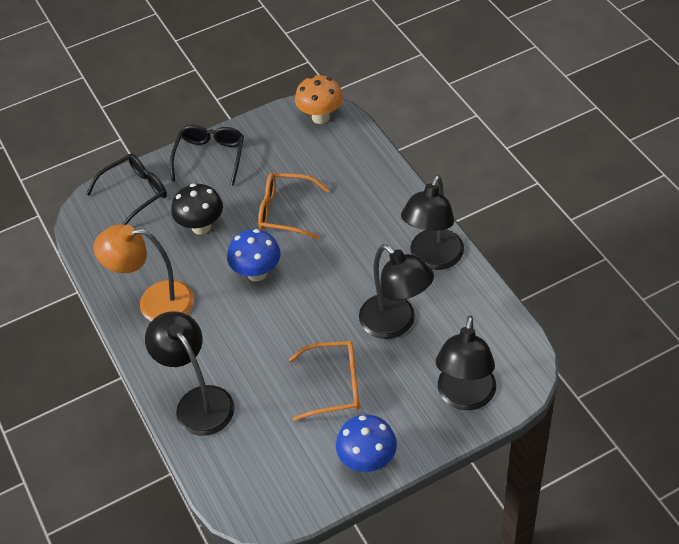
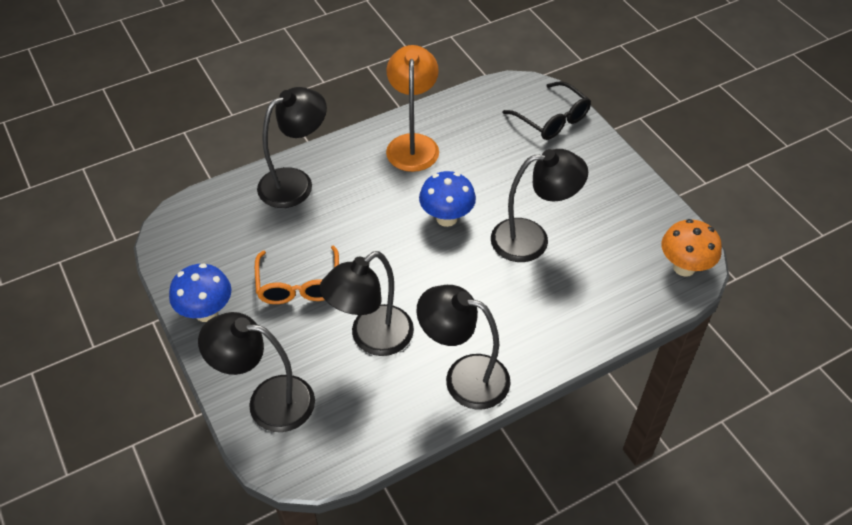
camera: 85 degrees right, 0 degrees up
black glasses [170,125,244,186] -> none
black mushroom [171,184,223,235] -> none
orange glasses [258,173,330,239] -> black lamp [491,149,588,262]

